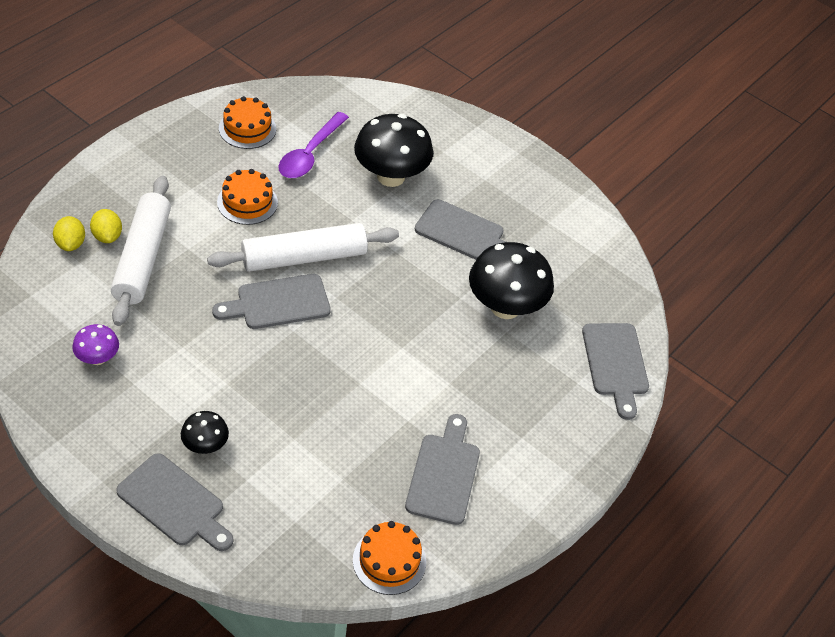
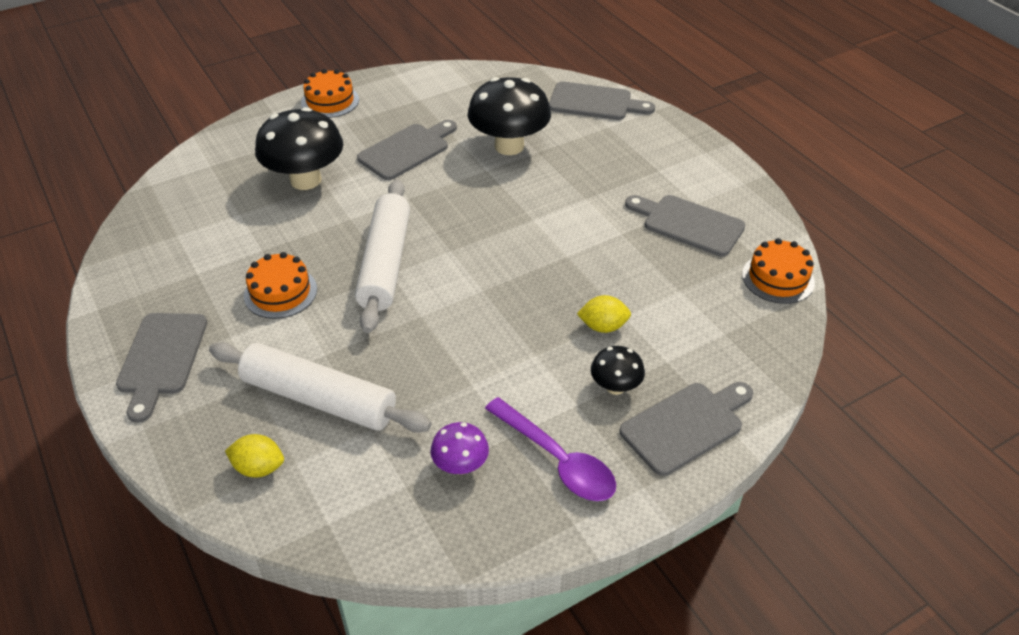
camera: 65 degrees left, 5 degrees down
yellow lemon [90,209,122,243] -> yellow lemon moved to [577,295,631,333]
grey cutting board [212,274,331,329] -> grey cutting board moved to [116,313,207,423]
orange cake [219,96,276,149] -> orange cake moved to [301,69,359,118]
purple spoon [278,112,349,178] -> purple spoon moved to [485,397,616,501]

